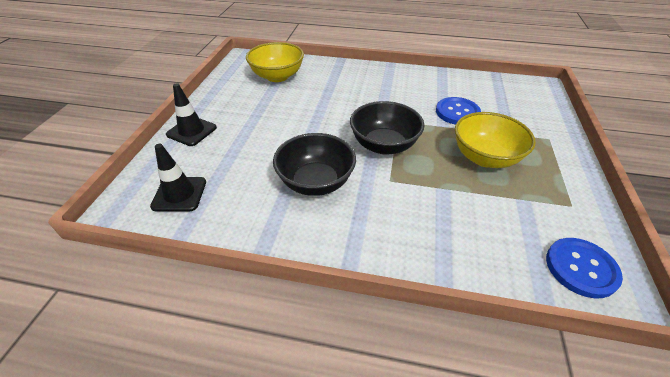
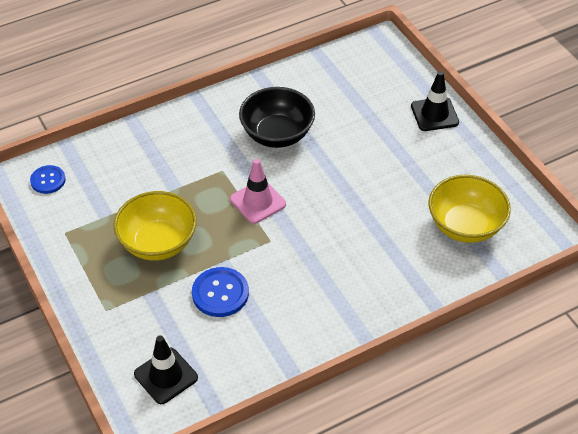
camera: 140 degrees right, 5 degrees up
black traffic cone [150,144,206,211] -> black traffic cone moved to [134,335,198,404]
black bowl [350,101,425,154] -> pink traffic cone [230,159,286,224]
blue button [546,238,623,298] -> blue button [30,165,66,194], size x0.66

